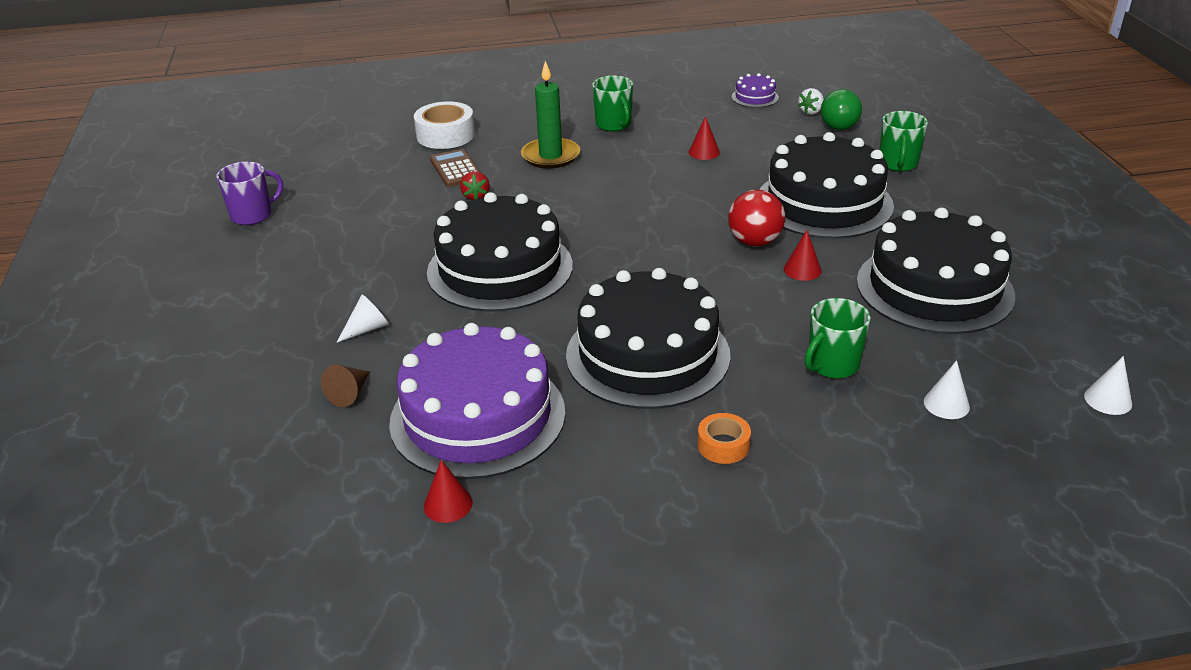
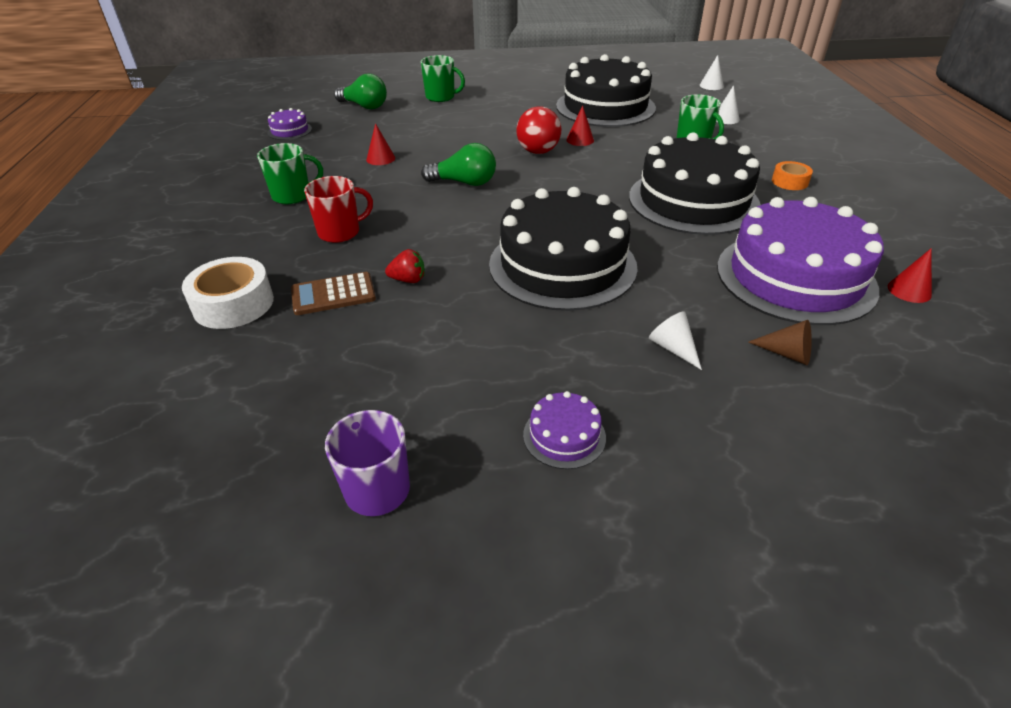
camera: 85 degrees left, 5 degrees up
green candle [521,61,580,169] -> red mug [304,176,373,243]
black cake [759,132,894,239] -> none
white strawberry [798,88,824,115] -> none
none -> green light bulb [421,143,496,186]
none -> purple cake [523,391,606,469]

